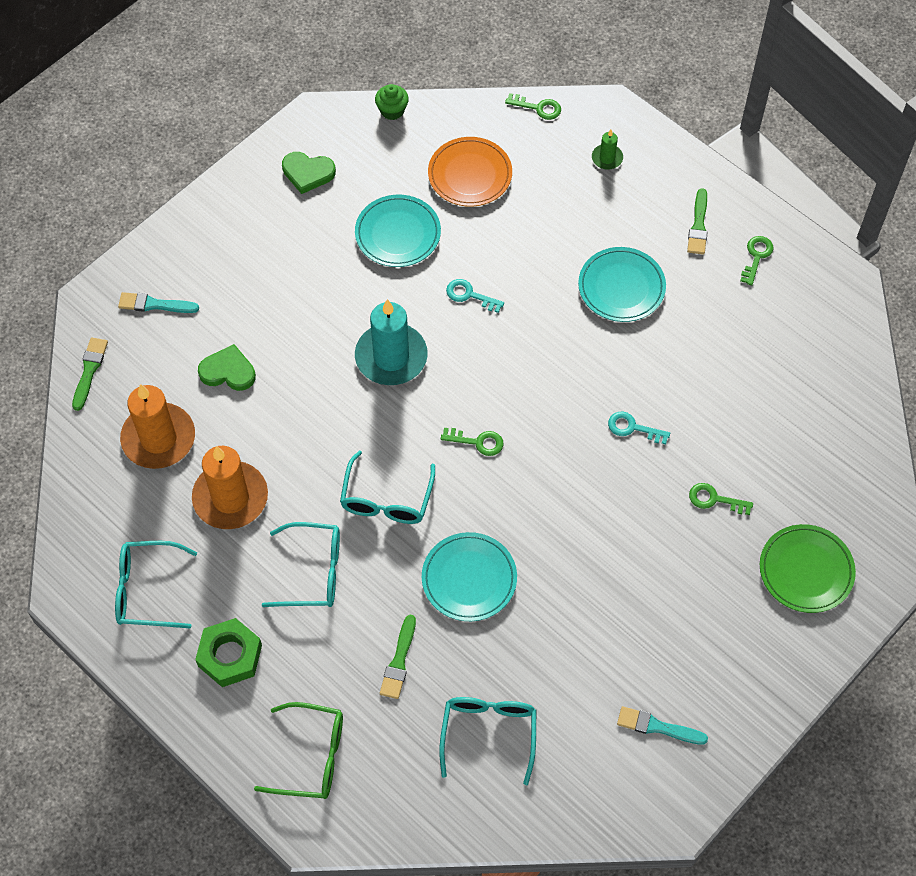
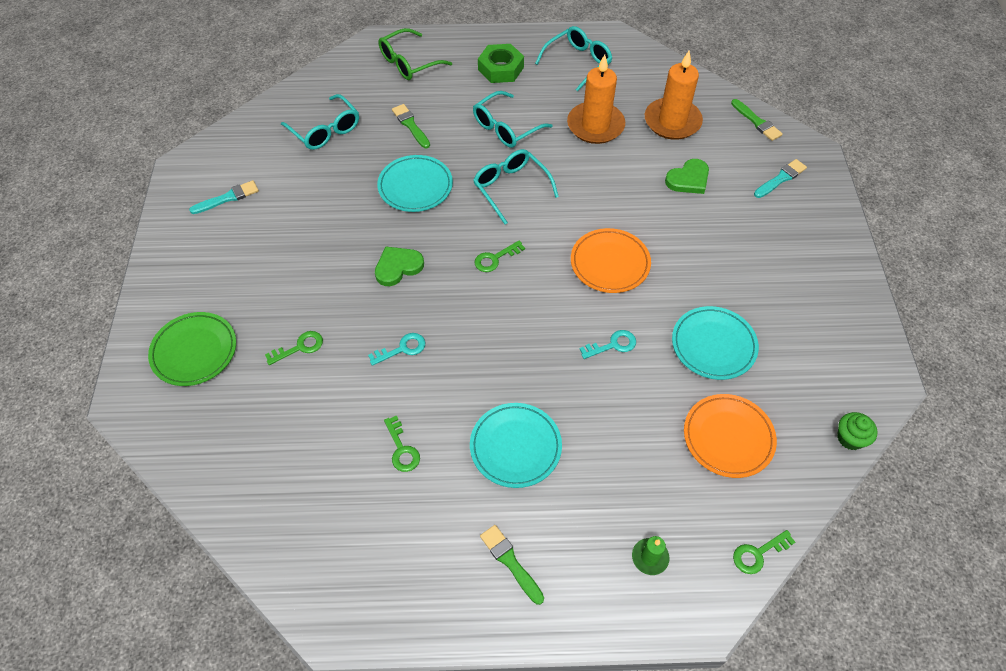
camera: 135 degrees right, 5 degrees down
green heart [282,152,336,194] -> green heart moved to [375,246,424,286]
turquoise candle [355,299,428,385] -> orange plate [571,228,651,293]
green key [740,236,774,285] -> green key moved to [384,415,420,472]

